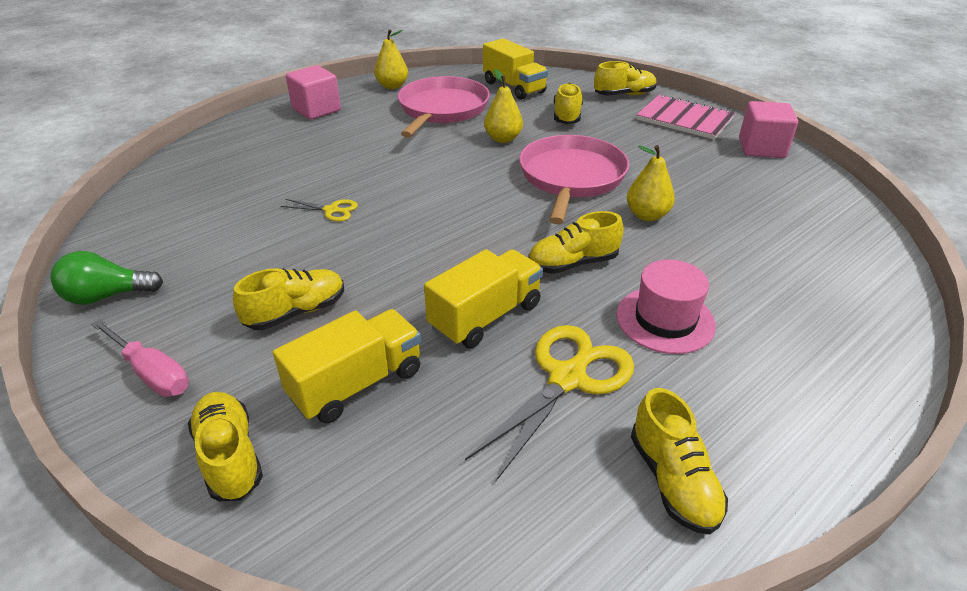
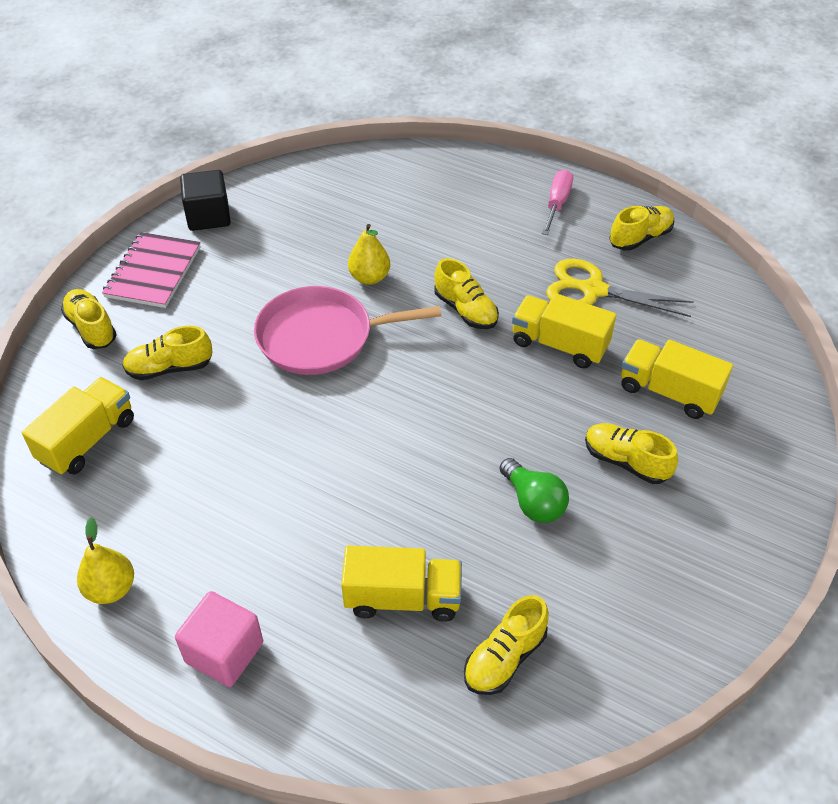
camera: 110 degrees left, 10 degrees up
green light bulb [51,251,163,305] -> green light bulb moved to [500,458,569,523]
pink screwdriver [91,319,189,397] -> pink screwdriver moved to [542,169,573,235]
yellow shoe [188,392,263,501] -> yellow shoe moved to [464,595,549,695]
yellow scissors [281,199,358,222] -> none
pink pan [398,76,490,138] -> none
yellow pear [484,69,523,143] -> none
pink hat [616,260,716,354] -> none
pink cube [739,101,798,158] -> black cube [180,170,231,231]
none -> yellow truck [341,545,462,622]

